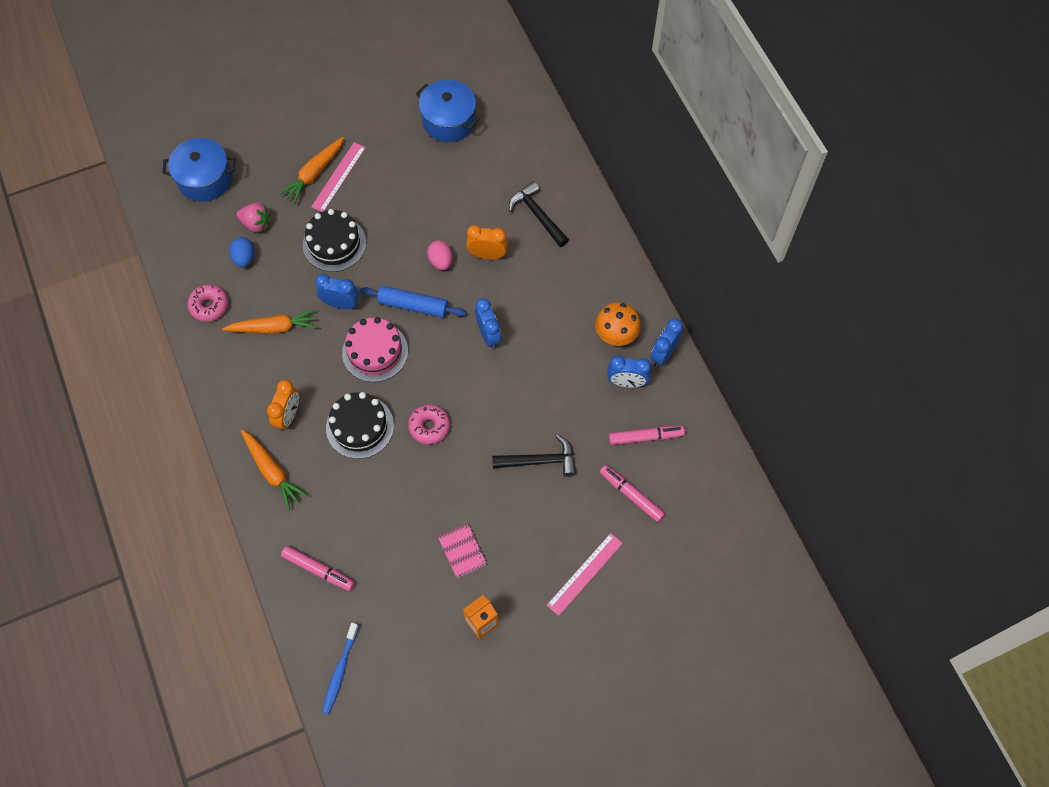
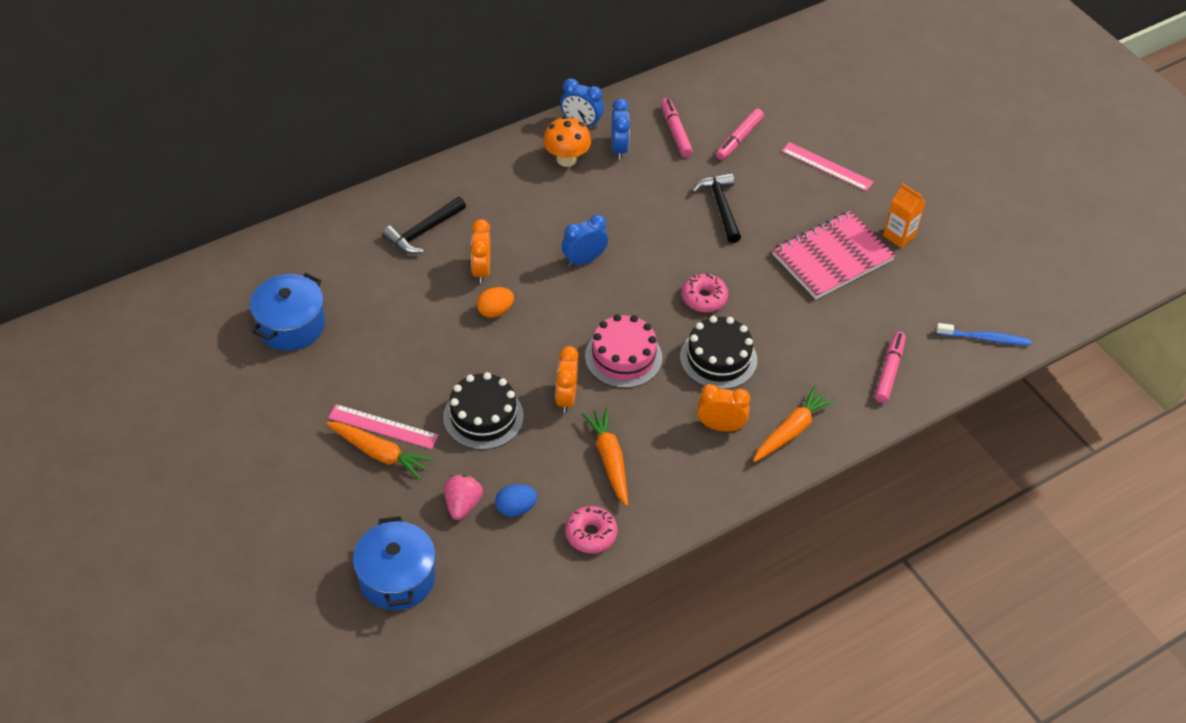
camera: 100 degrees left, 15 degrees down
blue clock [315,274,359,309] -> orange clock [555,346,579,413]
blue rolling pin [360,286,466,318] -> none
pink egg [427,240,452,270] -> orange egg [477,287,514,318]
pink notebook [438,523,487,578] -> pink notebook [772,211,896,299], size x2.09

